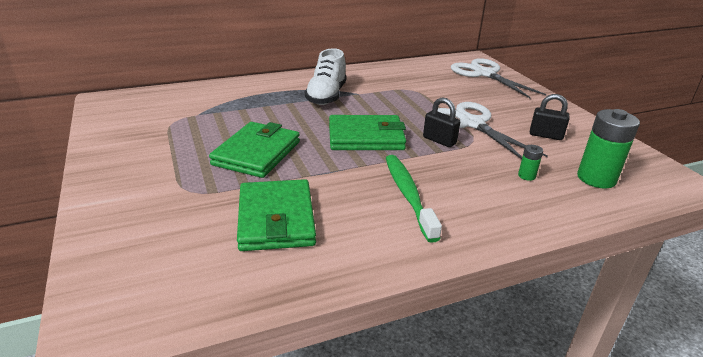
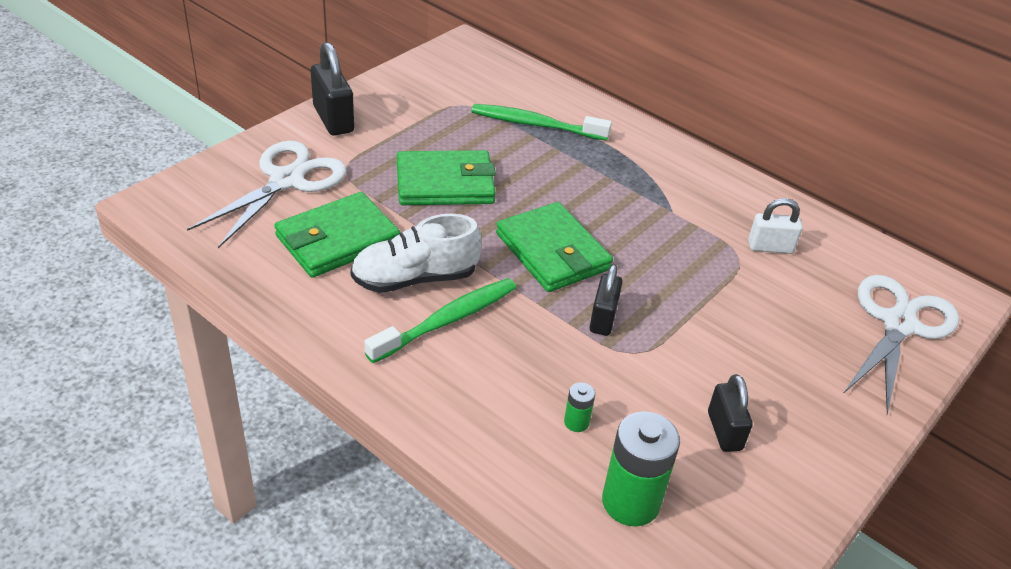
camera: 60 degrees right, 10 degrees up
white shoe [305,48,347,105] -> white shoe moved to [350,214,482,293]
white scissors [438,102,548,159] -> white scissors moved to [187,141,347,248]
none -> black padlock [311,42,354,136]
none -> green toothbrush [471,104,612,141]
none -> white padlock [748,198,803,254]

